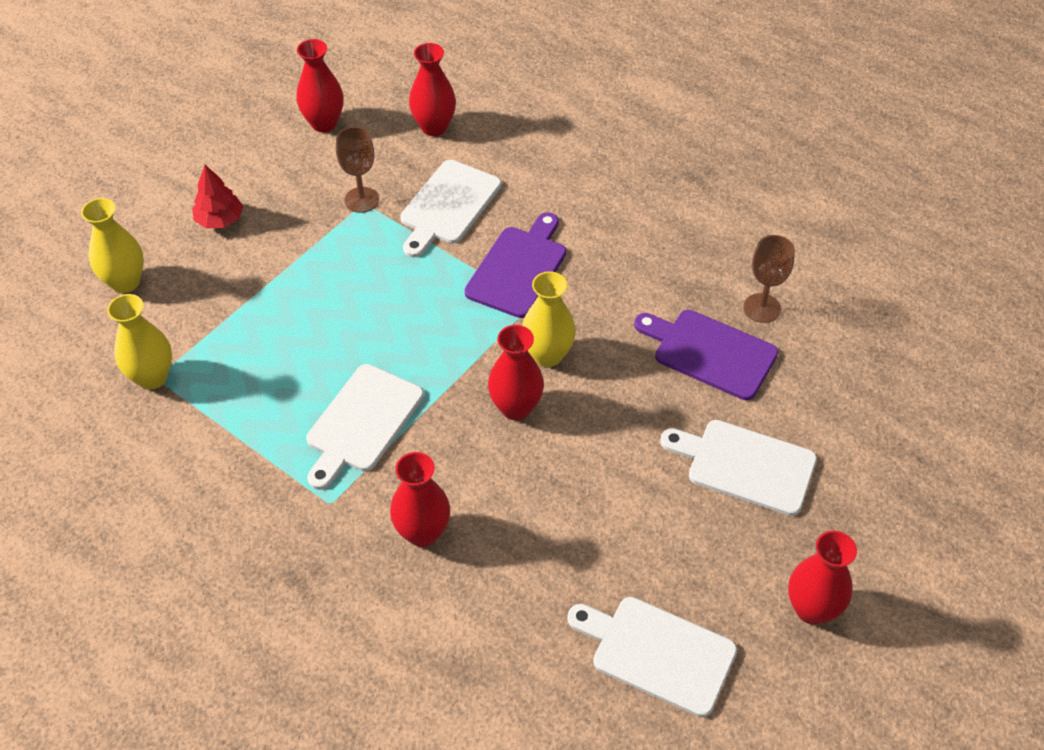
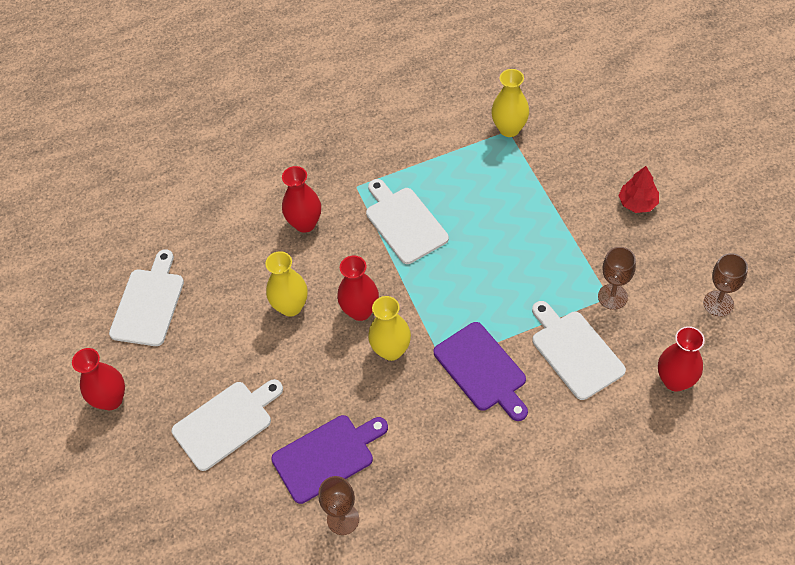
camera: 125 degrees right, 5 degrees up
yellow vase [81,198,144,293] -> yellow vase moved to [265,251,308,317]
red vase [296,39,343,132] -> brown goblet [703,253,748,317]
white cutting board [567,597,737,717] -> white cutting board turned 45 degrees counterclockwise [109,249,184,346]

